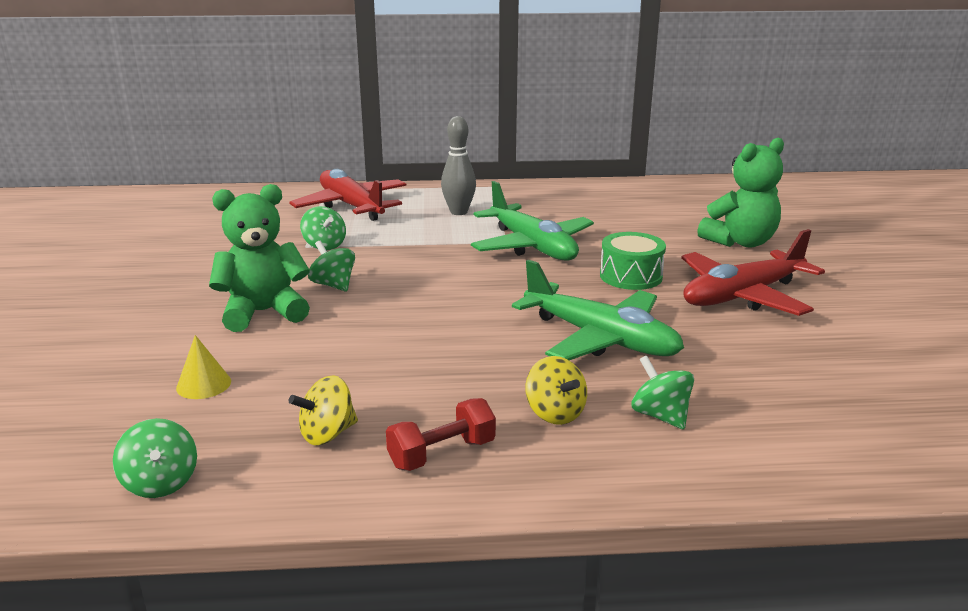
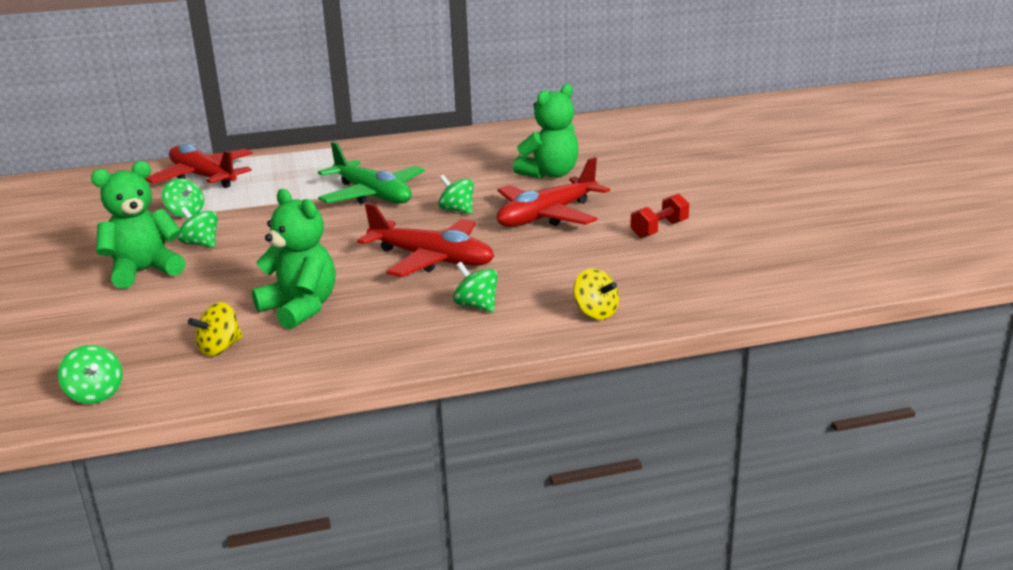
camera: 10 degrees left, 0 degrees up
yellow cone [176,335,231,399] -> none
red dumbbell [386,398,496,471] -> red dumbbell moved to [630,194,689,238]
grey bowling pin [441,116,476,215] -> none
green plane [512,260,684,360] -> red plane [357,203,494,277]
yellow spinning top [525,356,587,425] -> yellow spinning top moved to [573,268,619,320]
green drum [600,232,666,290] -> green spinning top [438,175,474,214]
none -> green teddy bear [252,189,335,330]

